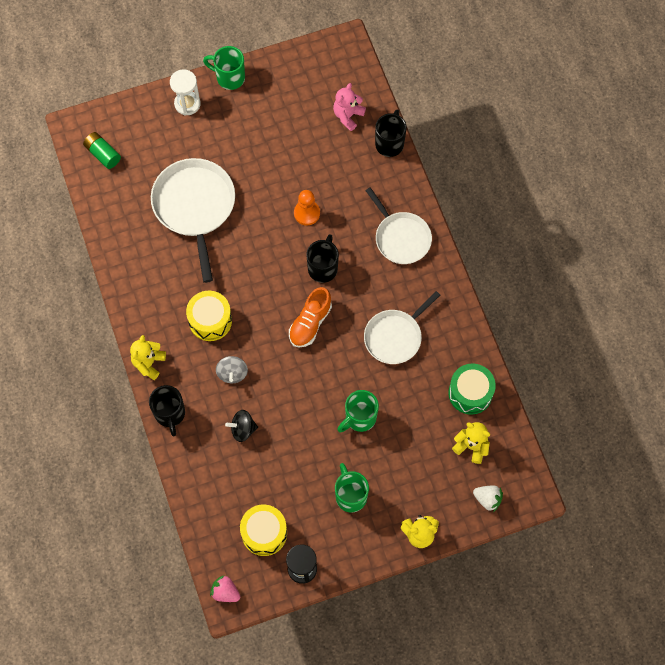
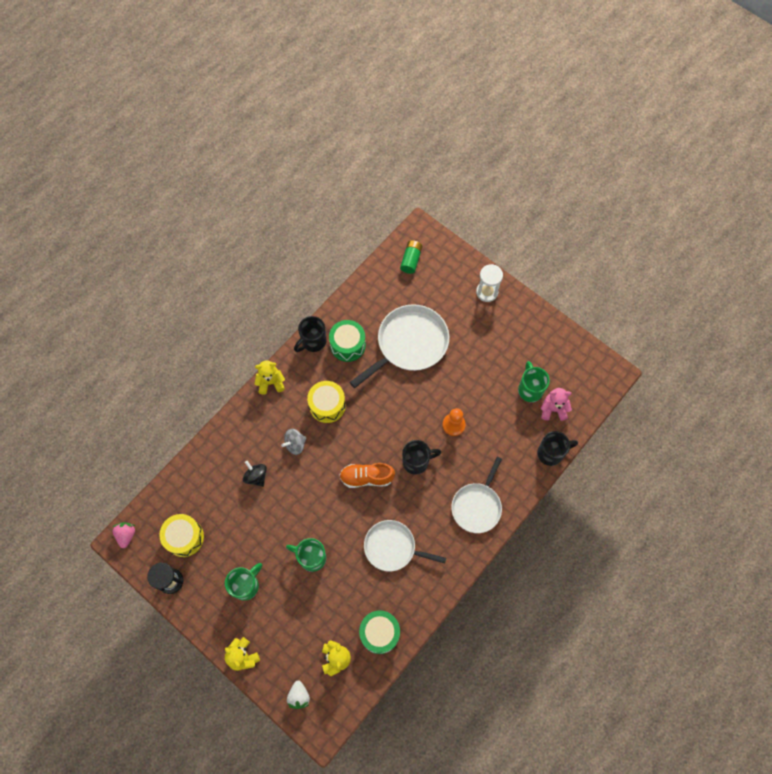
camera: 60 degrees right, 0 degrees up
black mug [149,385,185,436] -> black mug moved to [294,316,326,352]
green mug [203,46,245,90] -> green mug moved to [518,361,550,402]
none -> green drum [329,320,366,362]

